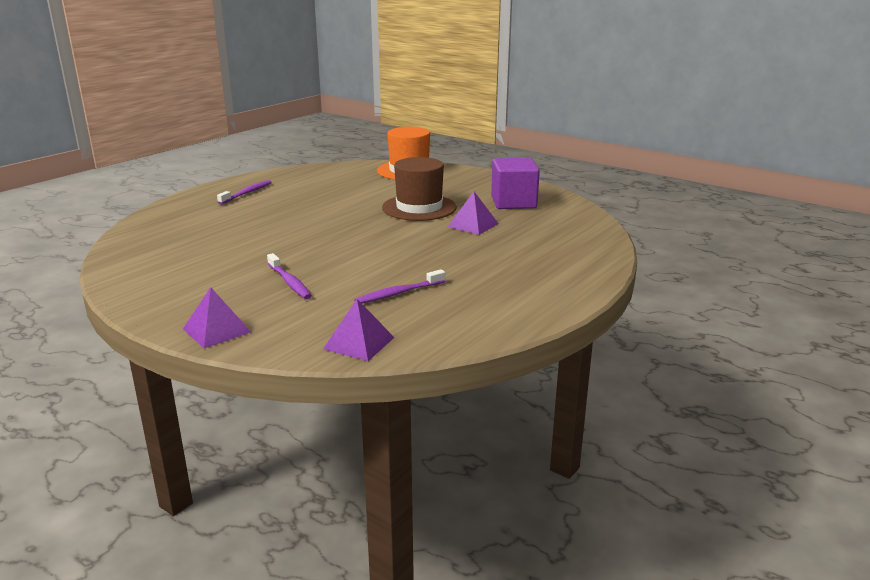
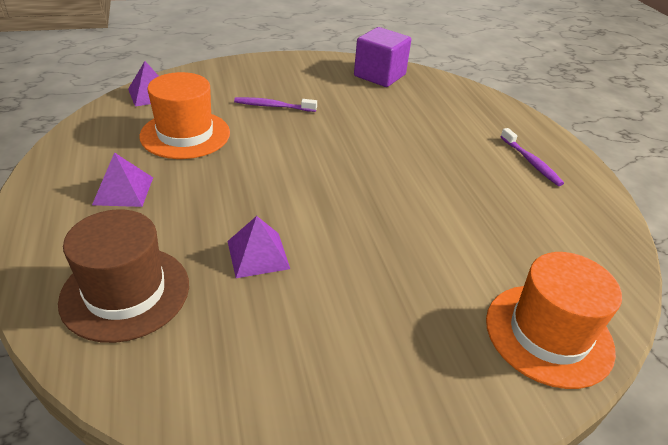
camera: 125 degrees right, 15 degrees up
purple pyramid [183,287,251,348] -> purple pyramid moved to [92,152,153,207]
purple toothbrush [354,269,445,304] -> orange hat [139,72,230,159]
brown hat [382,157,457,221] -> brown hat moved to [58,209,189,343]
purple cube [491,158,540,209] -> purple cube moved to [354,27,411,87]

